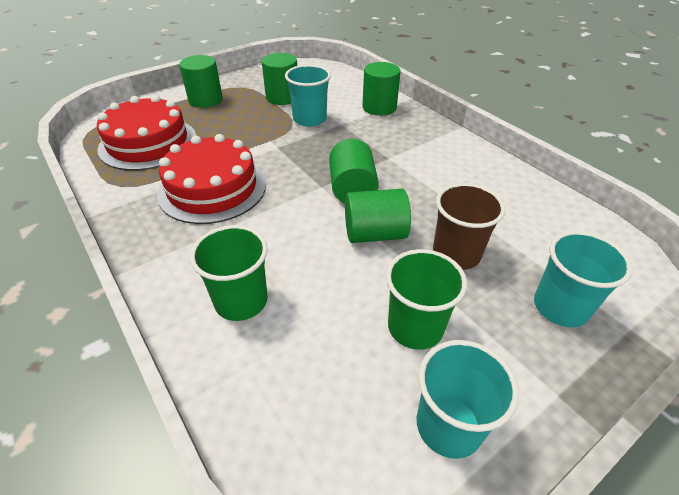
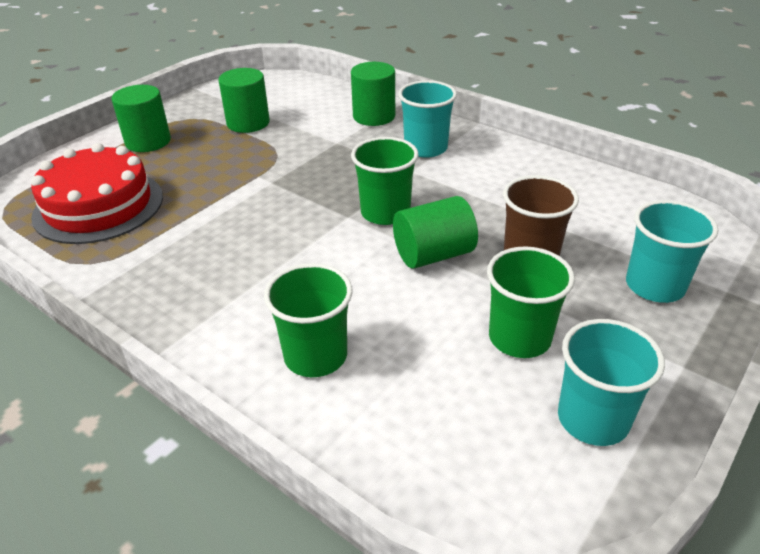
camera: 15 degrees left, 5 degrees down
red cake [157,134,266,224] -> none
turquoise cup [285,65,331,127] -> turquoise cup moved to [398,80,457,158]
green cylinder [329,139,379,203] -> green cup [351,137,419,225]

